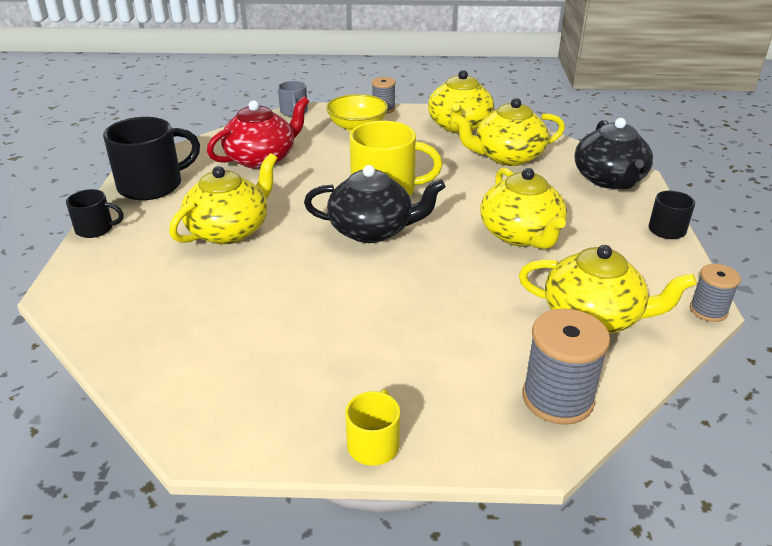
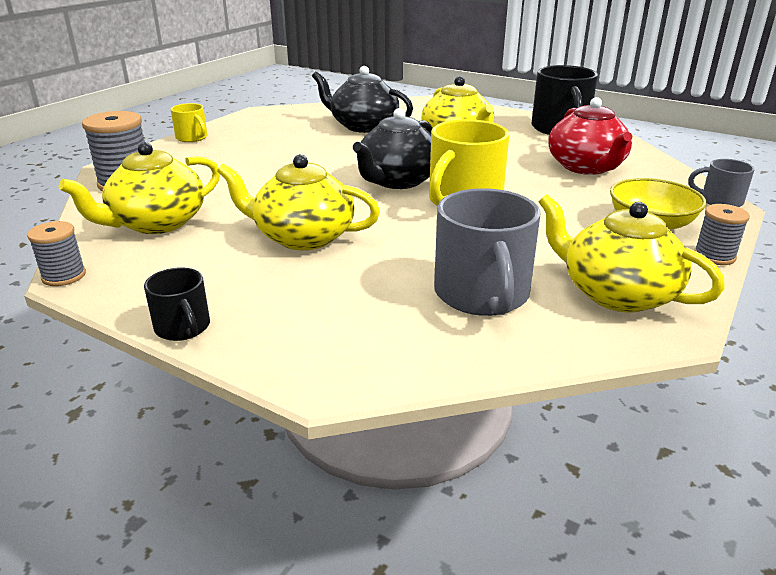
camera: 120 degrees right, 5 degrees down
black mug [66,189,124,238] -> none
yellow teapot [453,98,565,166] -> grey mug [434,188,541,316]
black teapot [574,118,653,189] -> black teapot moved to [312,66,413,133]

